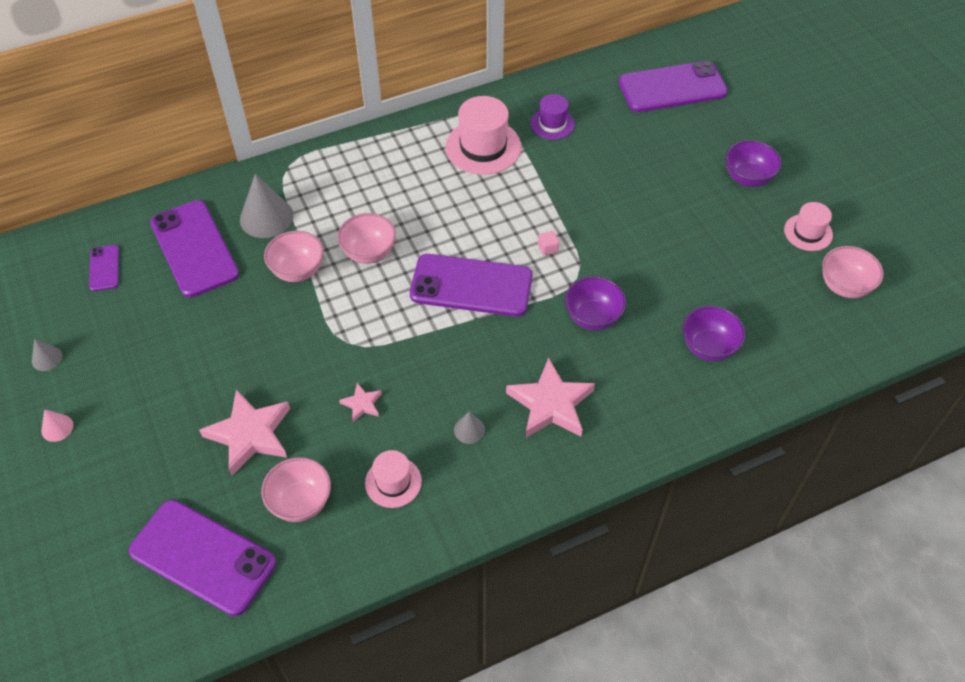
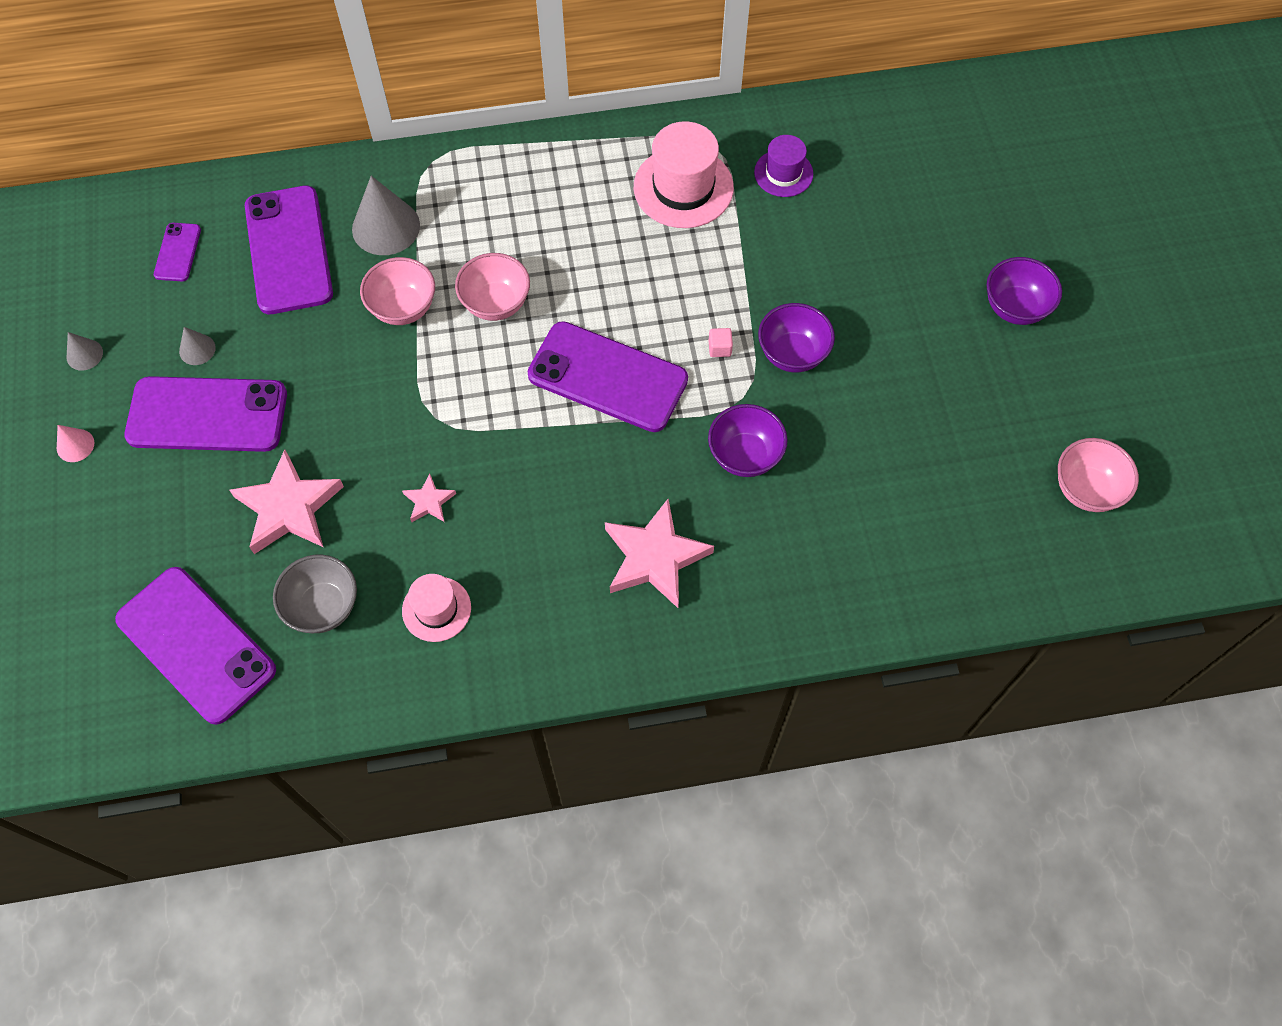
camera: 15 degrees right, 10 degrees up
pink bowl [261,457,331,522] -> grey bowl [273,555,357,633]
grey cone [454,412,485,444] -> grey cone moved to [179,327,216,365]
purple phone [619,61,728,112] -> purple phone moved to [124,376,287,452]
purple bowl [682,306,746,361] -> purple bowl moved to [758,303,835,372]
pink hat [784,202,833,251] -> none

